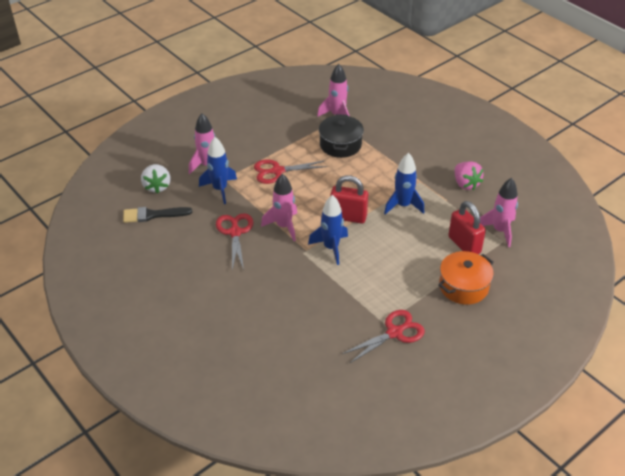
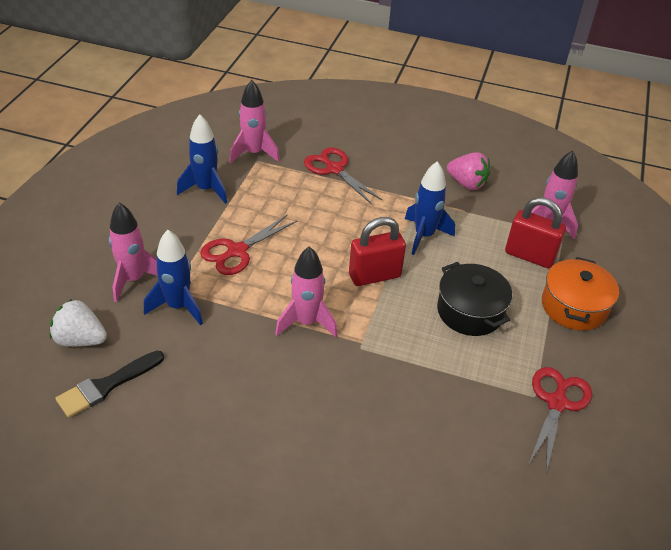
camera: 35 degrees left, 0 degrees up
white strawberry [141,164,170,193] -> white strawberry turned 150 degrees clockwise [50,299,107,347]
red scissors [216,213,253,270] -> red scissors moved to [304,147,382,205]
blue rocket [308,195,348,265] -> blue rocket moved to [177,114,227,204]
black pot [319,114,364,158] -> black pot moved to [437,262,512,336]

